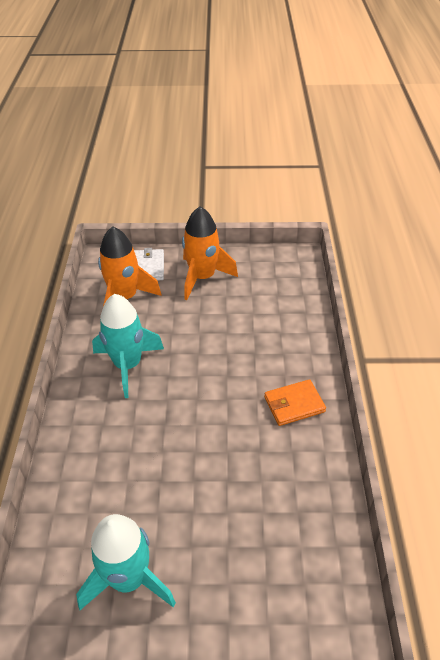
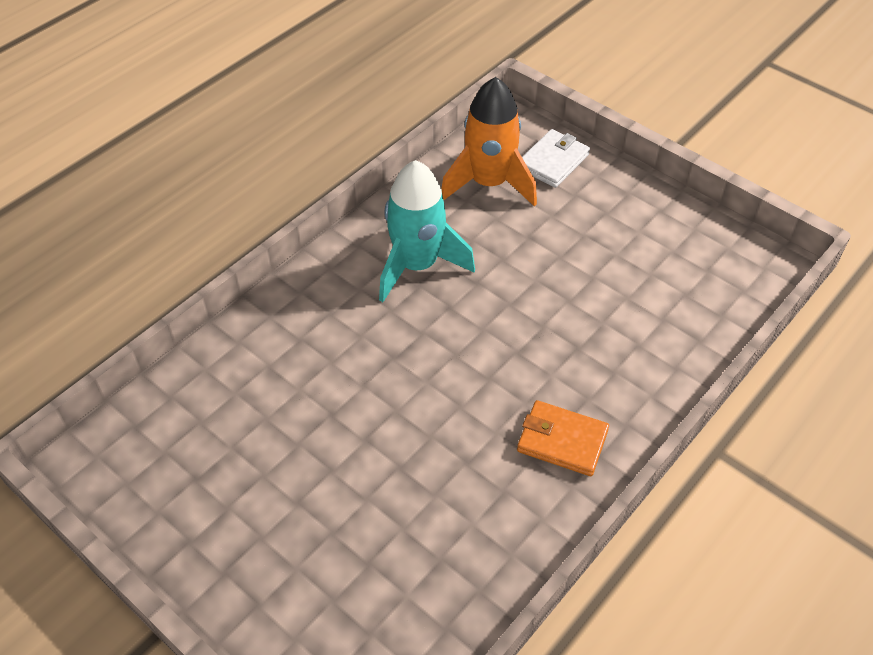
camera: 40 degrees right, 5 degrees up
turquoise rocket [76,514,176,610] -> none
orange rocket [182,207,238,300] -> none

